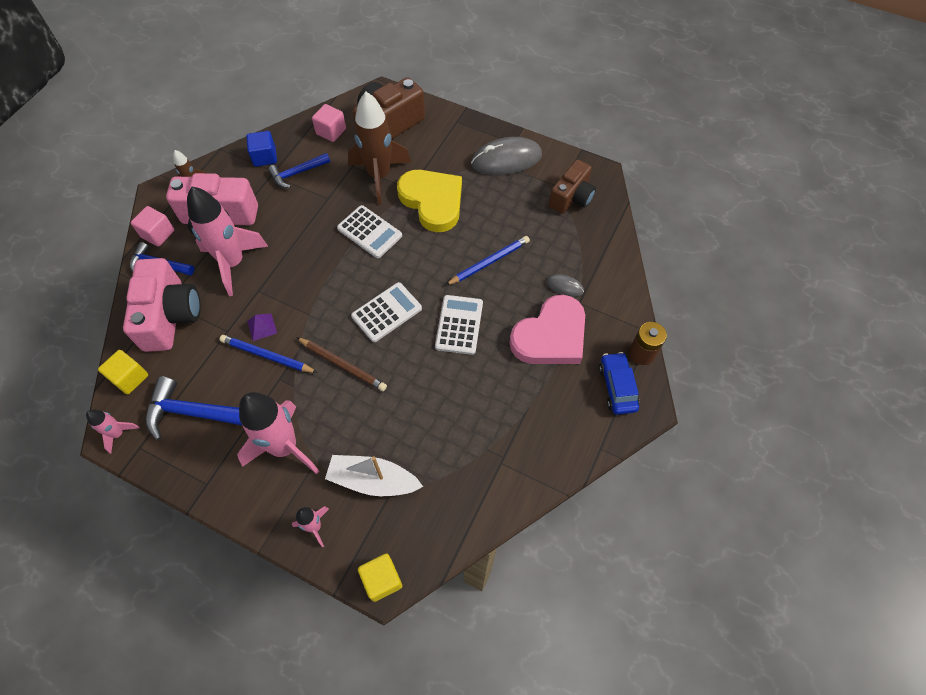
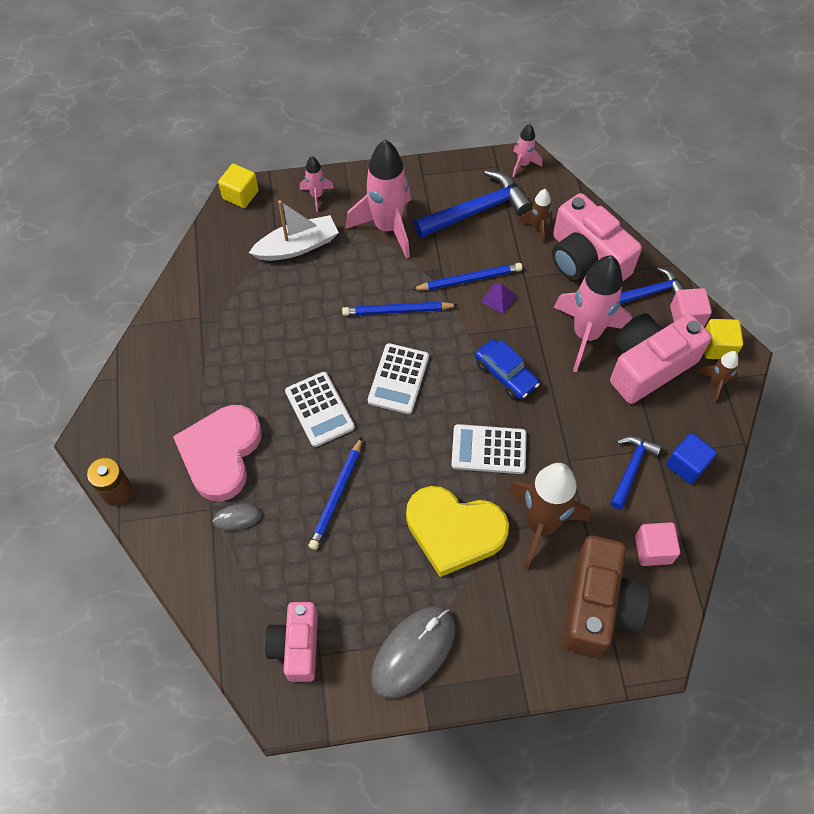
camera: 145 degrees right, 0 degrees up
yellow cube [98,350,148,394] -> yellow cube moved to [704,319,743,359]
brown pencil [296,337,387,391] -> blue pencil [342,302,458,316]
brown camera [549,159,596,214] -> pink camera [265,602,318,682]
blue car [599,352,639,415] -> blue car moved to [475,339,540,399]
none -> brown rocket [518,189,552,244]

